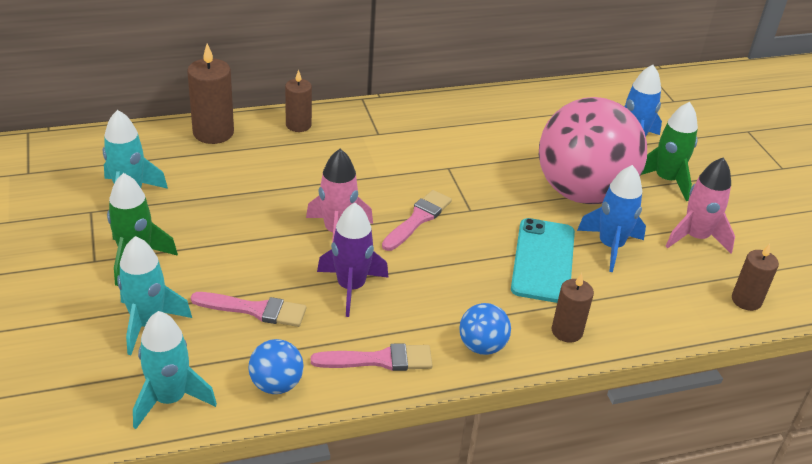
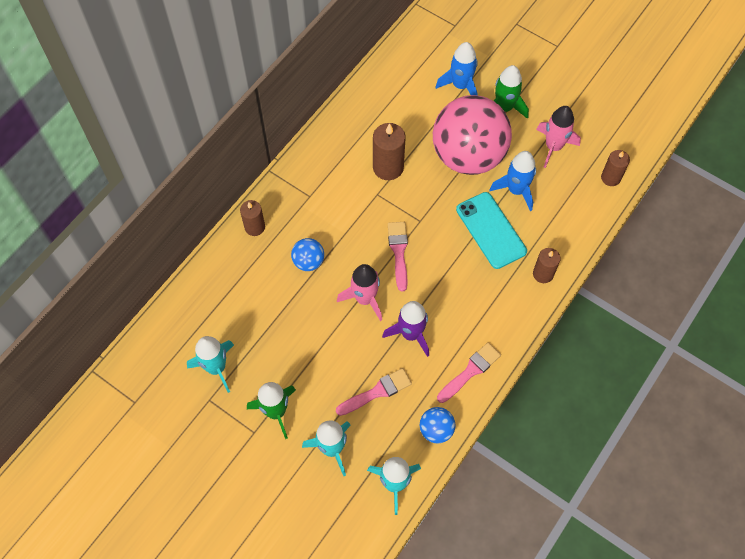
camera: 35 degrees left, 25 degrees up
brown candle [187,43,234,144] -> brown candle moved to [373,123,406,180]
blue ball [459,303,511,355] -> blue ball moved to [291,238,324,271]

